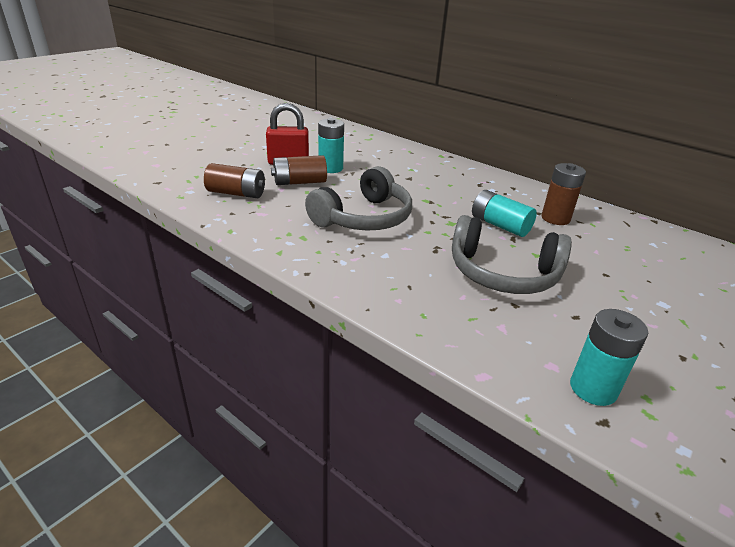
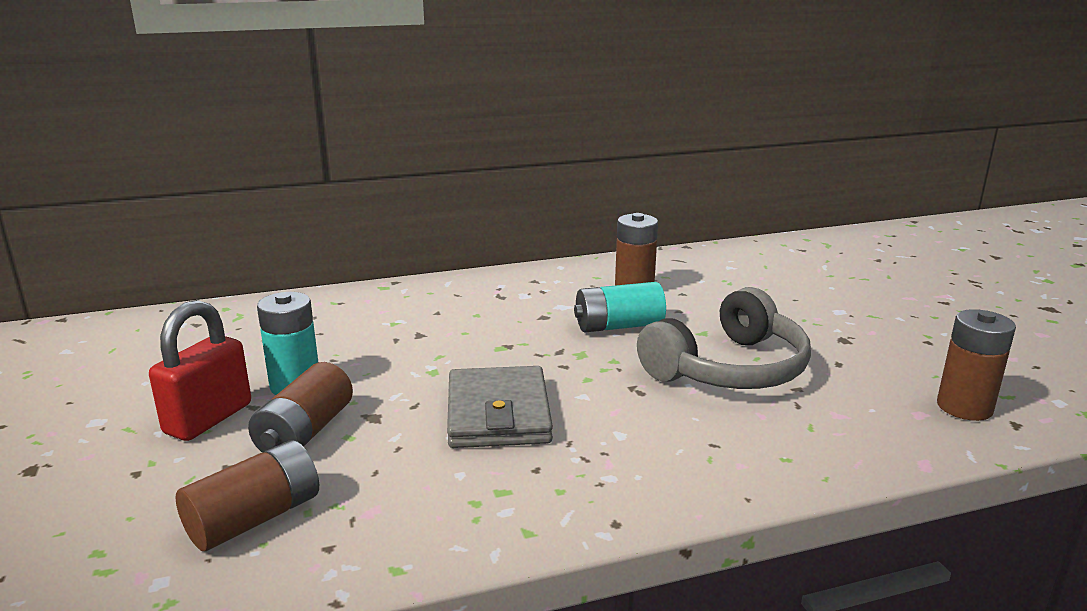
camera: 55 degrees left, 10 degrees down
grey headphones [305,166,412,231] -> grey wallet [447,366,553,448]
turquoise battery [570,309,648,406] -> brown battery [937,309,1016,421]

